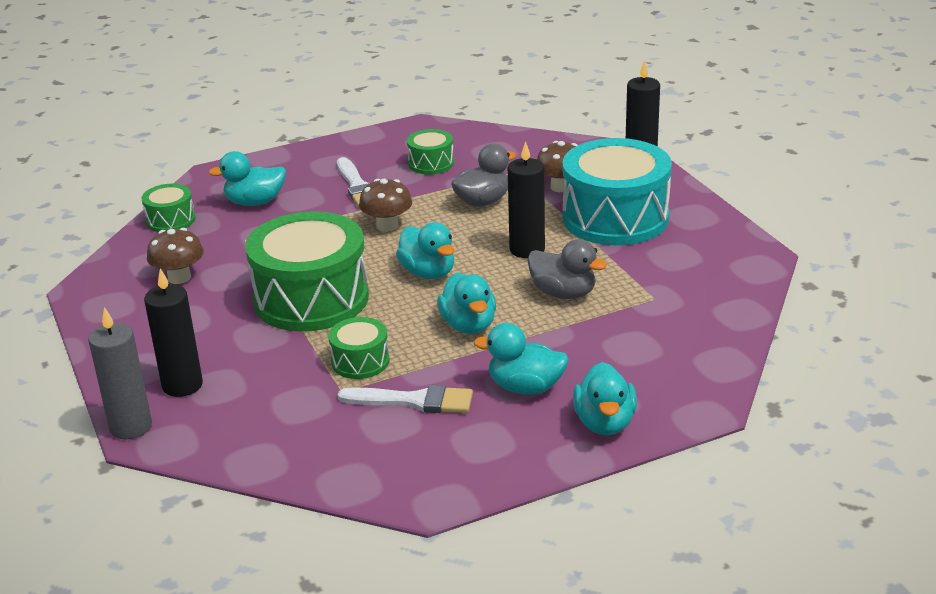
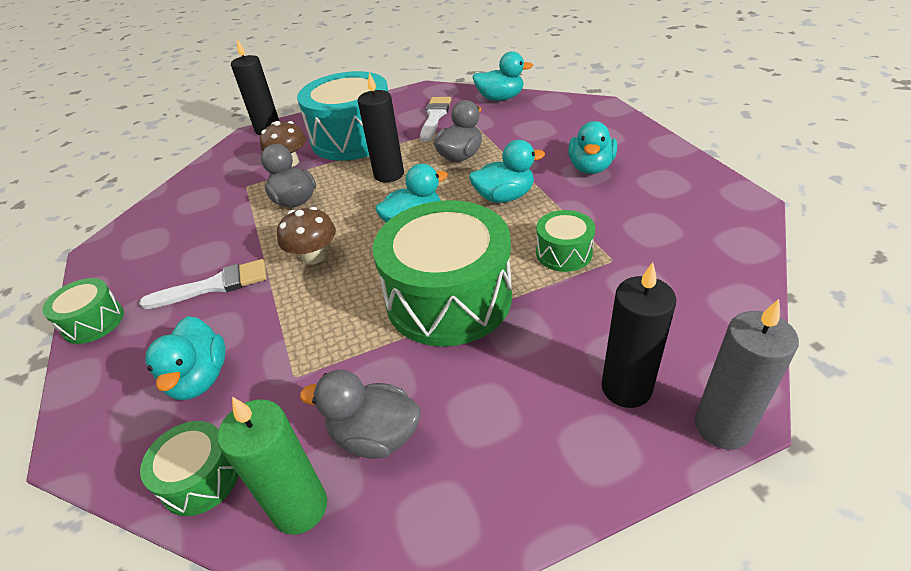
camera: 85 degrees left, 10 degrees up
brown mushroom [147,228,204,284] -> grey duck [300,370,420,459]
white brush [338,385,473,413] -> white brush moved to [420,97,451,142]
green drum [407,129,454,174] -> green drum moved to [42,278,124,344]
turquoise duck [573,362,637,435] -> turquoise duck moved to [472,51,533,101]
none -> green candle [217,397,327,535]

